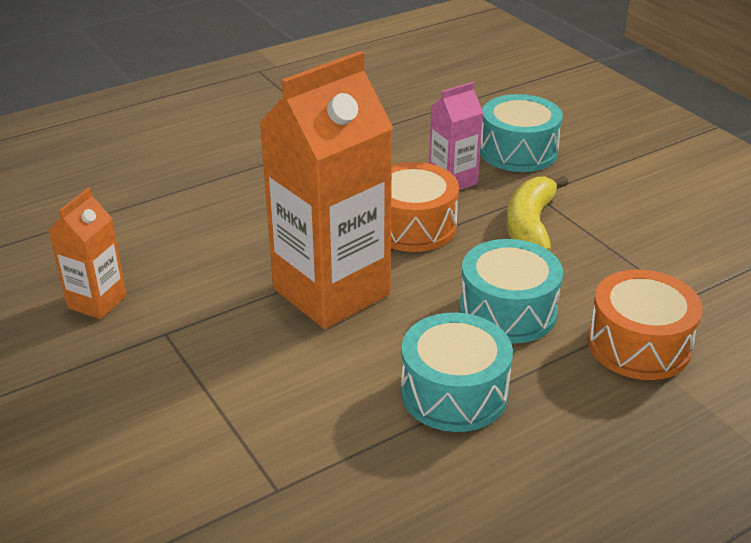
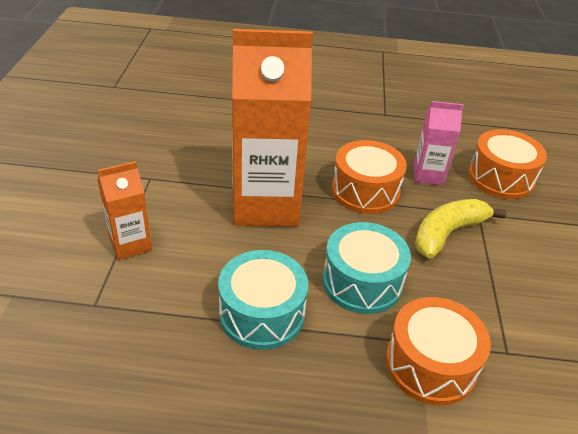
camera: 35 degrees right, 5 degrees up
orange carton [48,188,127,319] -> orange carton moved to [97,161,152,260]
turquoise drum [480,94,563,172] -> orange drum [468,129,547,199]

